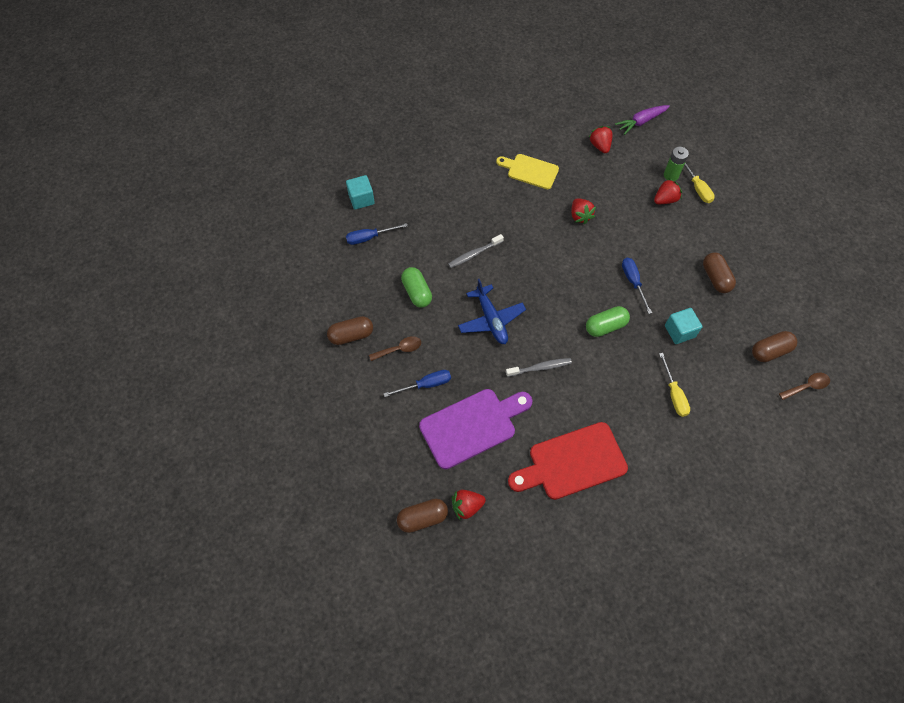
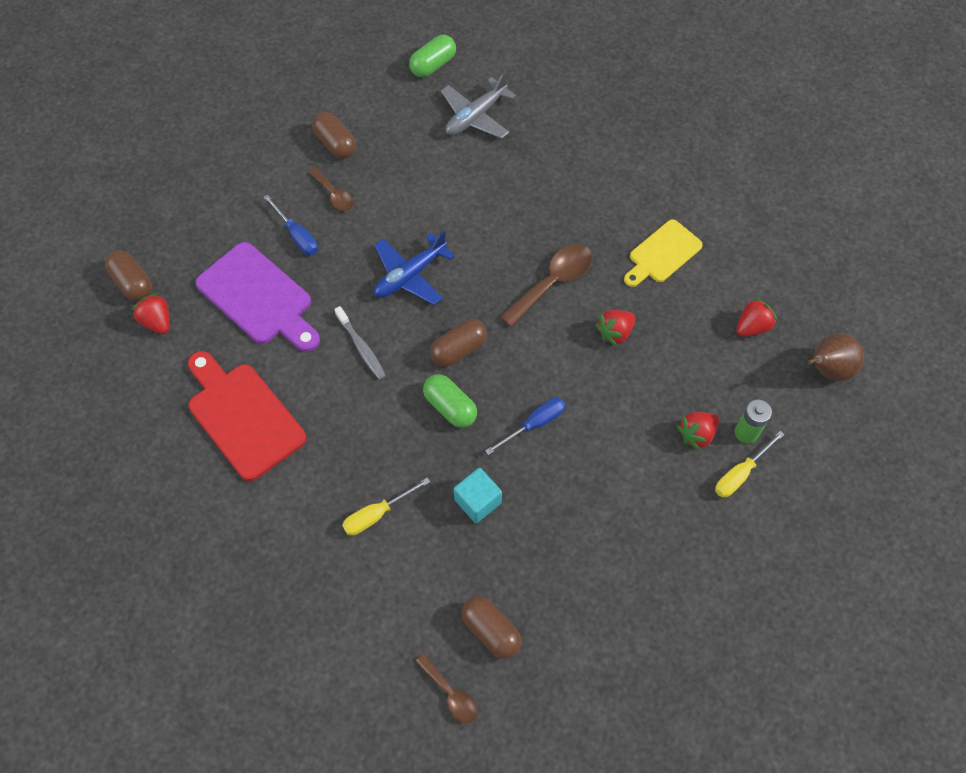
camera: 70 degrees right, 0 degrees up
turquoise cube [346,175,375,210] -> none
blue screwdriver [346,223,407,245] -> grey plane [441,71,516,139]
green capsule [401,267,432,308] -> green capsule moved to [409,35,456,77]
grey toothbrush [448,234,504,268] -> none
yellow cutting board [496,154,559,189] -> yellow cutting board turned 135 degrees counterclockwise [624,219,703,287]
purple carrot [615,105,670,135] -> brown pear [807,333,864,381]
red strawberry [654,178,682,204] -> red strawberry turned 105 degrees clockwise [677,412,719,451]
brown capsule [703,252,736,293] -> brown capsule moved to [430,319,487,367]
none -> brown spoon [500,244,592,327]

